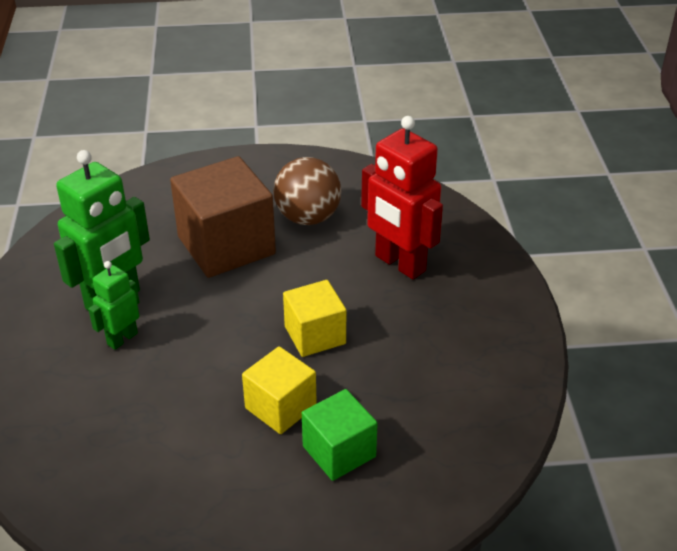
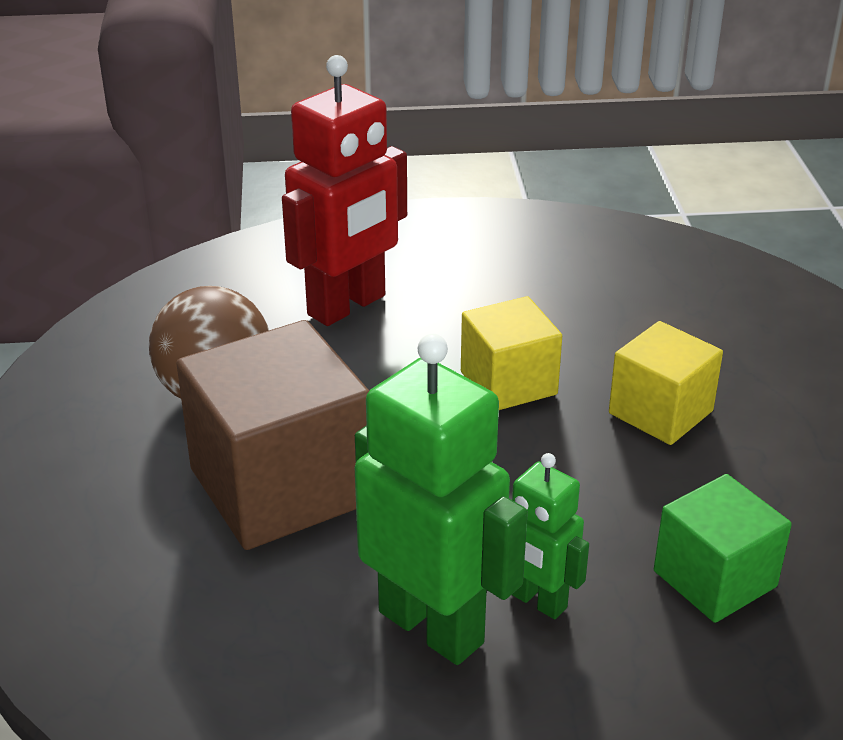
camera: 90 degrees left, 5 degrees down
green cube [302,389,378,481] -> green cube moved to [654,474,792,623]

